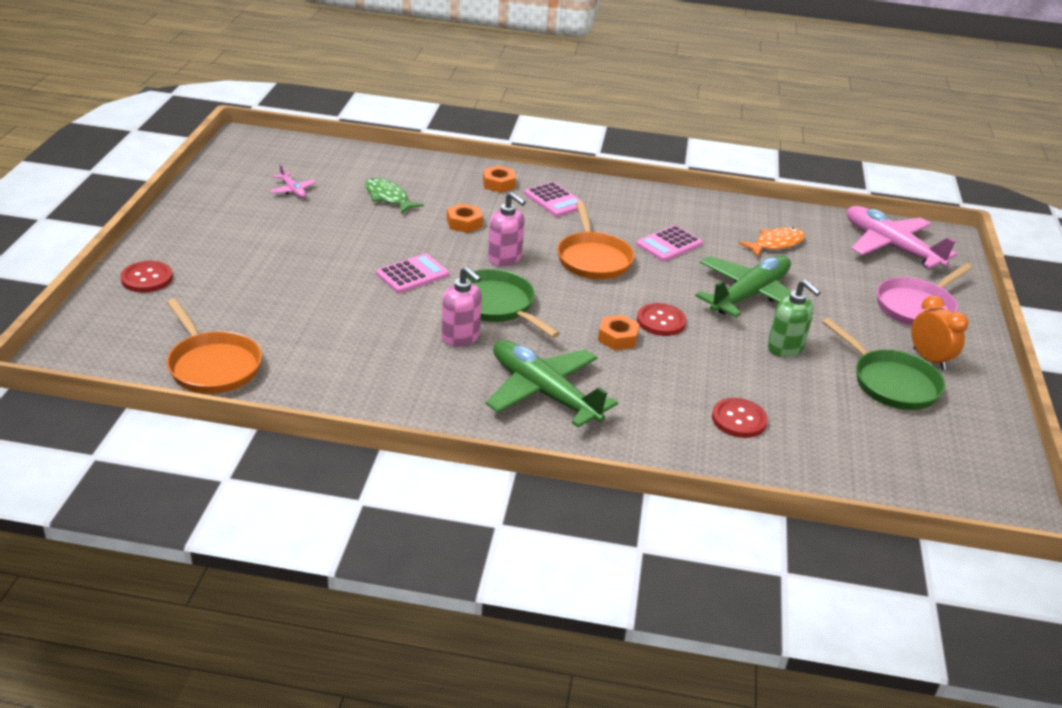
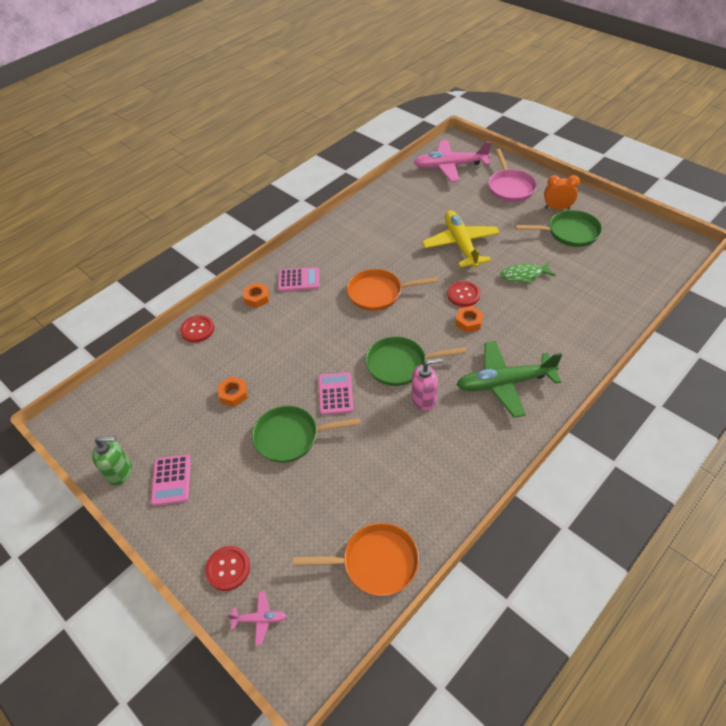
camera: 50 degrees left, 15 degrees up
pink plane [270,164,316,198] -> pink plane moved to [227,591,287,645]
green fish [365,178,424,214] -> green fish moved to [500,262,556,284]
orange nut [447,203,483,233] -> orange nut moved to [218,377,248,407]
pink soap dispenser [488,192,526,266] -> none
orange pan [557,201,635,280] -> orange pan turned 150 degrees clockwise [347,269,438,311]
pink calculator [636,225,703,261] -> pink calculator moved to [151,454,191,506]
green plane [695,255,791,317] -> yellow plane [422,210,500,268]
red button [712,398,768,438] -> red button moved to [180,315,214,343]
orange fish [738,227,805,257] -> none
green soap dispenser [768,280,821,357] -> green soap dispenser moved to [92,437,132,486]
none -> green pan [252,406,360,463]

